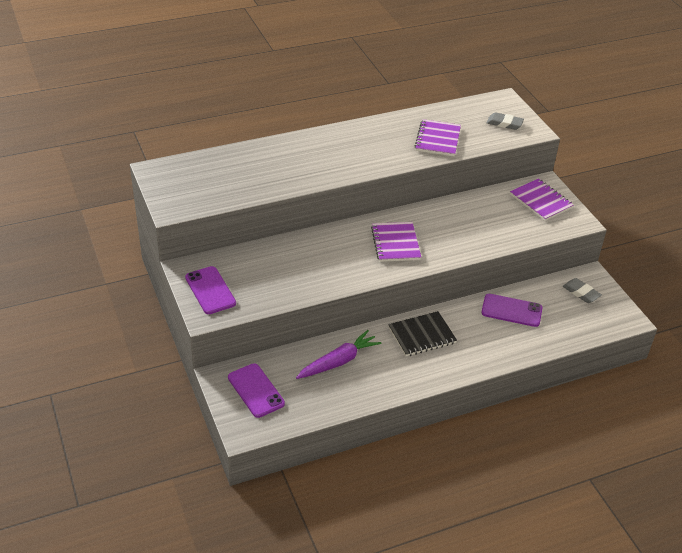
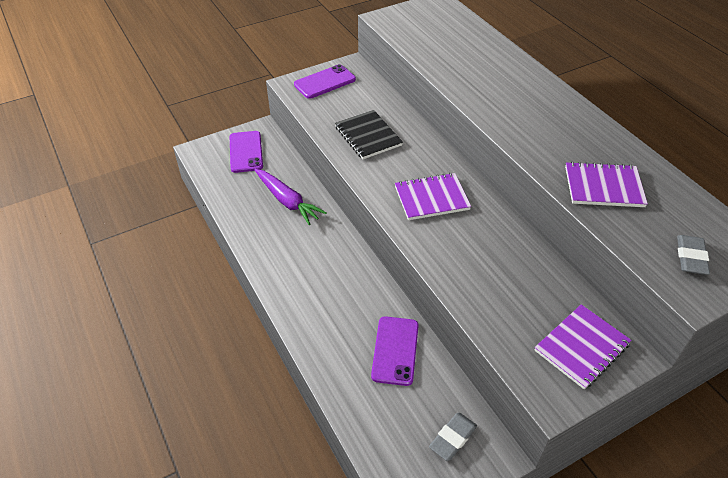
camera: 85 degrees right, 5 degrees up
purple phone [228,363,285,418] -> purple phone turned 60 degrees counterclockwise [229,131,263,173]
black notebook [388,311,457,356] -> black notebook moved to [335,110,403,159]

